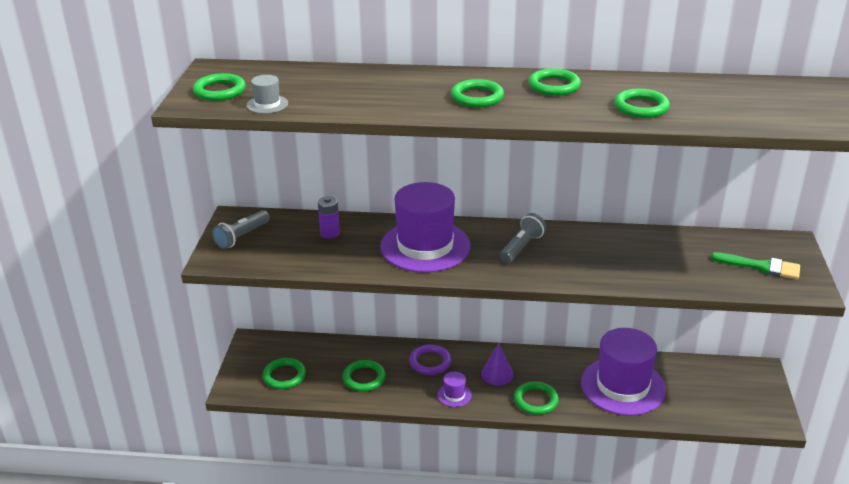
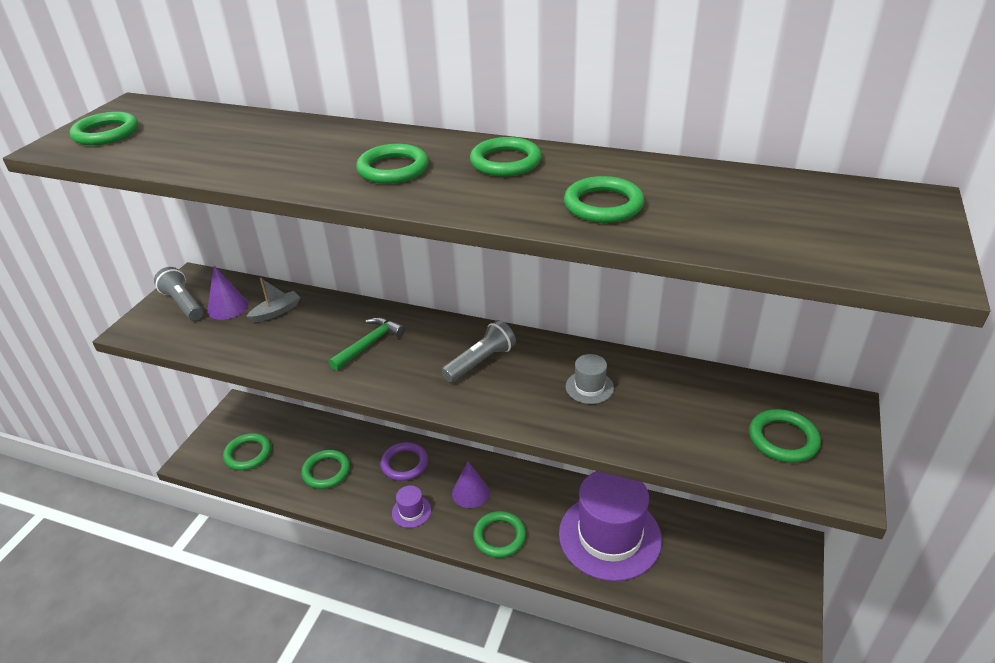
camera: 15 degrees right, 5 degrees up
grey flashlight [212,210,270,249] -> grey flashlight turned 90 degrees clockwise [154,267,203,320]
grey hat [247,75,288,114] -> grey hat moved to [566,354,614,404]
purple battery [318,196,340,239] -> grey boat [246,278,301,322]
purple hat [380,182,471,273] -> green hammer [328,317,405,371]
green brush [711,252,800,279] -> green ring [749,409,821,463]
none -> purple cone [207,266,248,320]

